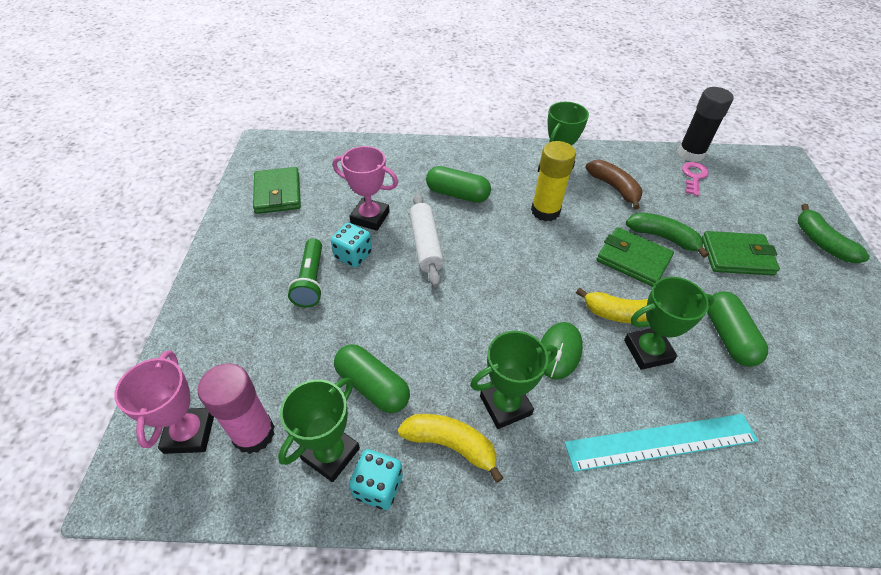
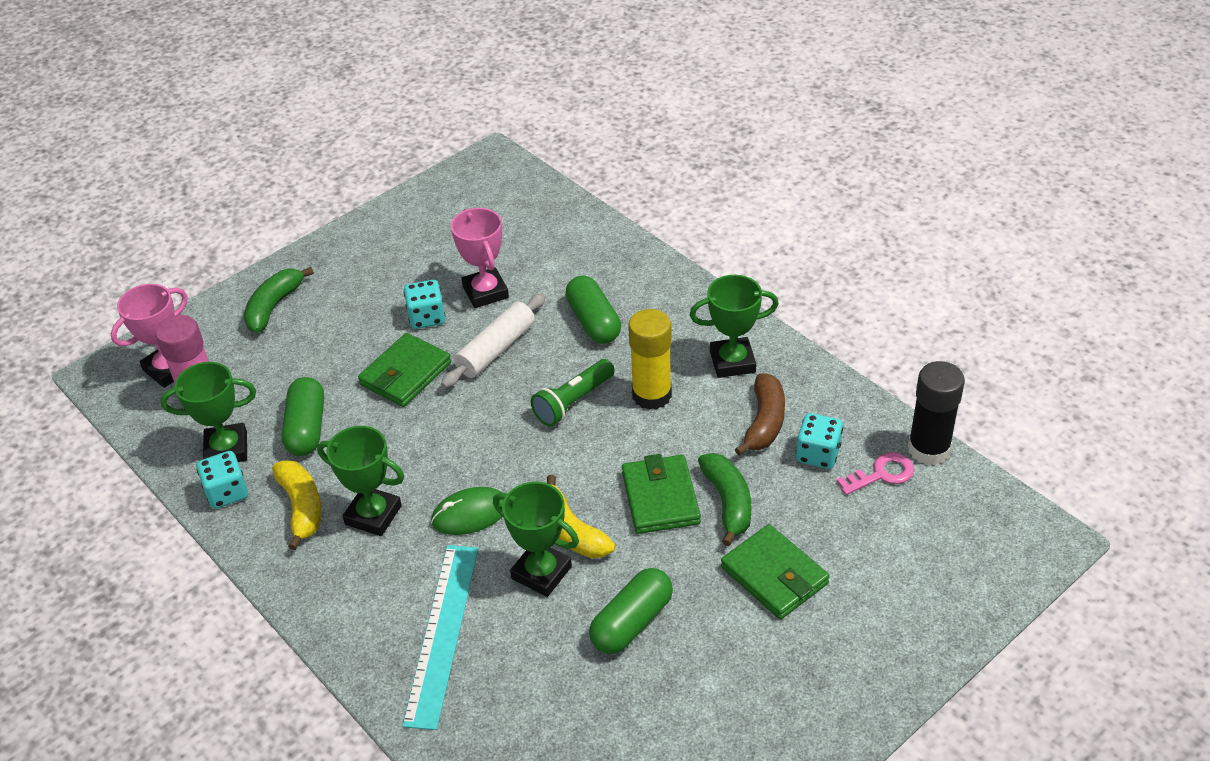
camera: 50 degrees right, 5 degrees down
green wallet [253,167,301,214] -> green wallet moved to [358,333,451,407]
green flashlight [288,238,323,307] -> green flashlight moved to [530,359,615,426]
turquoise ruler [564,414,758,472] -> turquoise ruler turned 60 degrees clockwise [402,545,479,730]
green banana [798,204,870,264] -> green banana moved to [244,267,314,333]
none -> turquoise dice [796,413,843,469]

